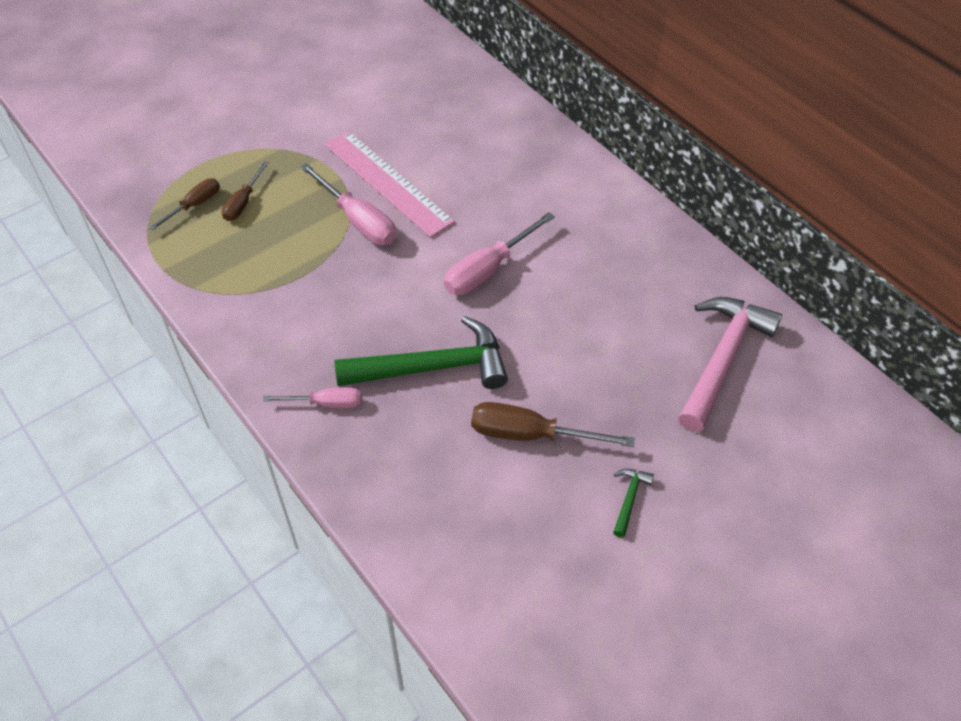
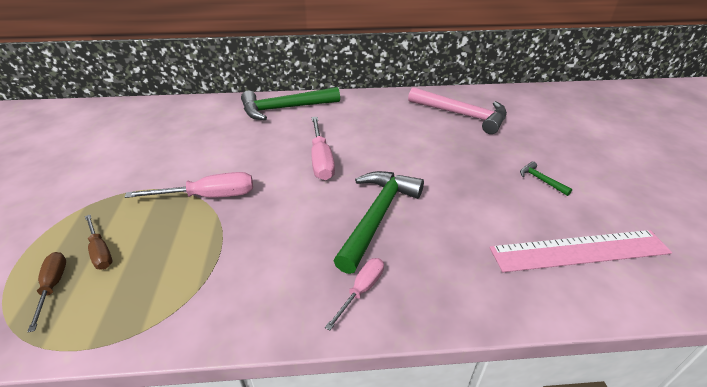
camera: 55 degrees left, 15 degrees down
pink ruler [325,131,455,238] -> pink ruler moved to [489,230,672,272]
brown screwdriver [471,402,635,447] -> none
pink hammer [678,297,782,432] -> pink hammer turned 150 degrees clockwise [408,87,507,134]
none -> green hammer [241,87,340,120]

